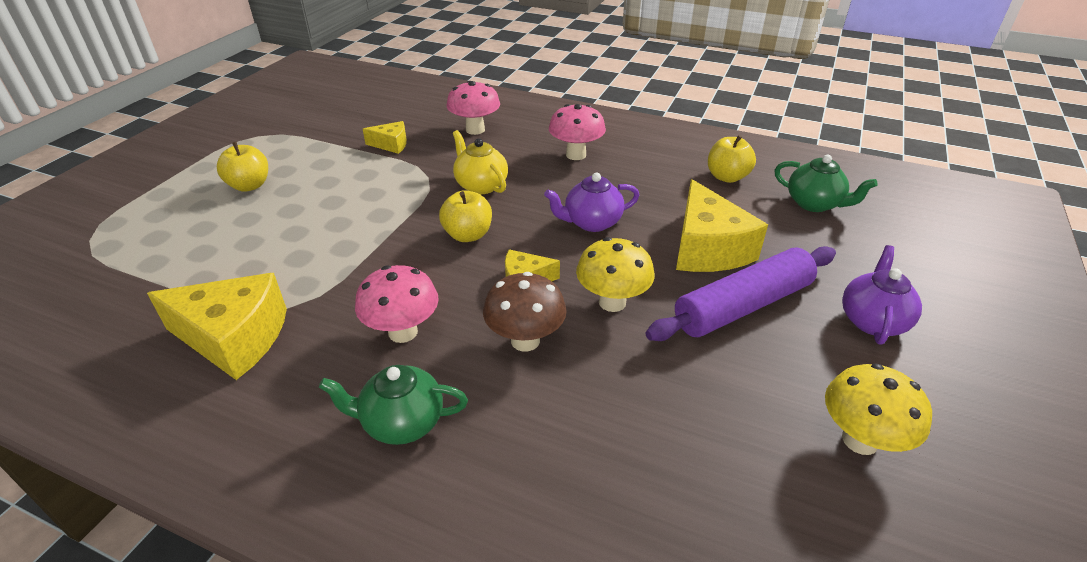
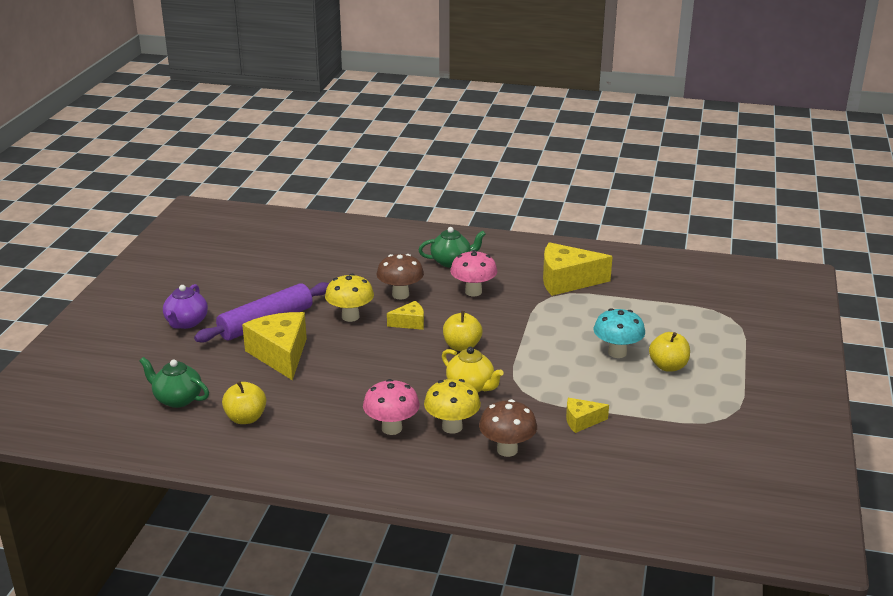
camera: 170 degrees right, 10 degrees down
pink mushroom [446,81,500,135] -> brown mushroom [479,399,537,457]
purple teapot [544,173,640,232] -> none
yellow mushroom [825,363,932,455] -> yellow mushroom moved to [424,379,481,434]
none -> turquoise mushroom [594,308,645,358]

